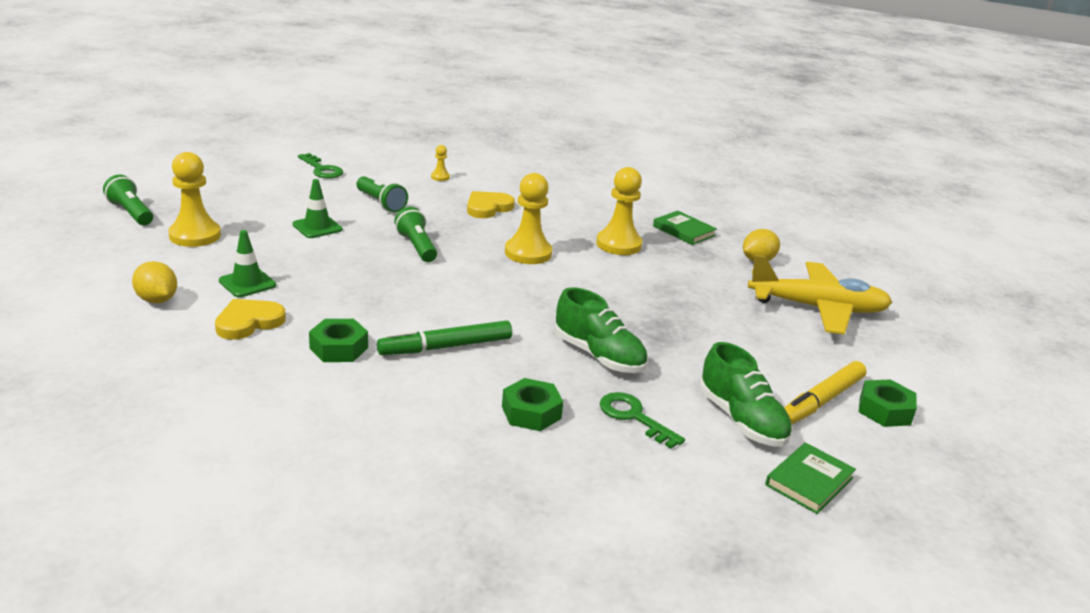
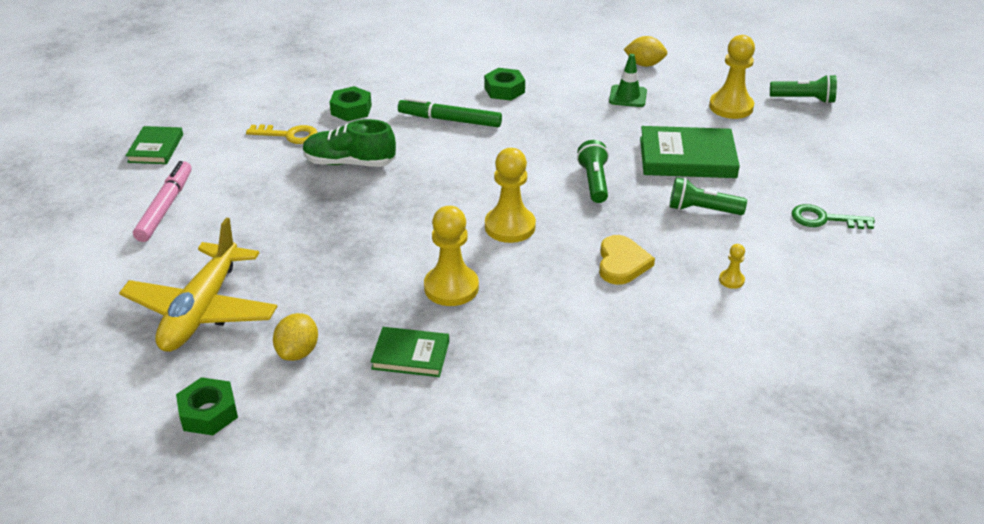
camera: 145 degrees right, 10 degrees up
yellow heart [215,299,286,340] -> none
green traffic cone [292,179,342,238] -> green book [640,126,740,178]
green marker [377,320,512,355] -> green marker turned 105 degrees counterclockwise [398,97,502,127]
green flashlight [394,207,437,262] -> green flashlight turned 120 degrees counterclockwise [577,140,609,203]
green key [600,392,685,449] -> yellow key [246,125,318,144]
green shoe [700,342,793,447] -> none
yellow plane [748,255,893,335] -> yellow plane turned 45 degrees counterclockwise [119,218,277,352]
yellow marker [784,361,867,425] -> pink marker [133,161,192,242]
green nut [859,379,917,427] -> green nut moved to [176,377,238,435]

